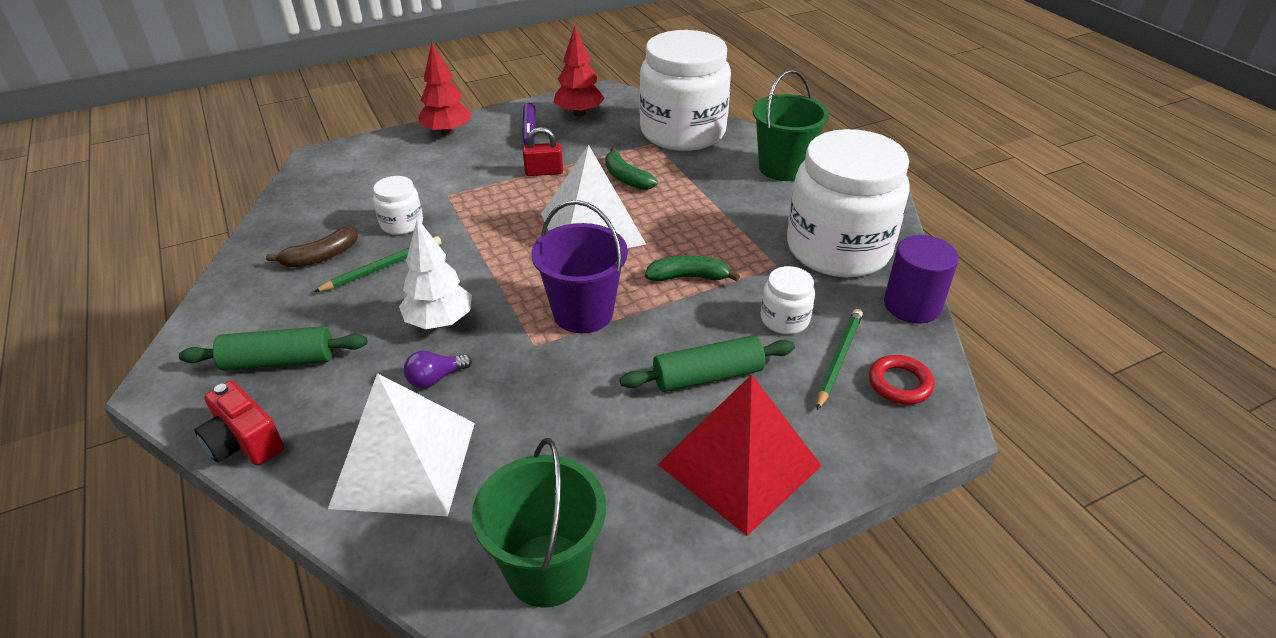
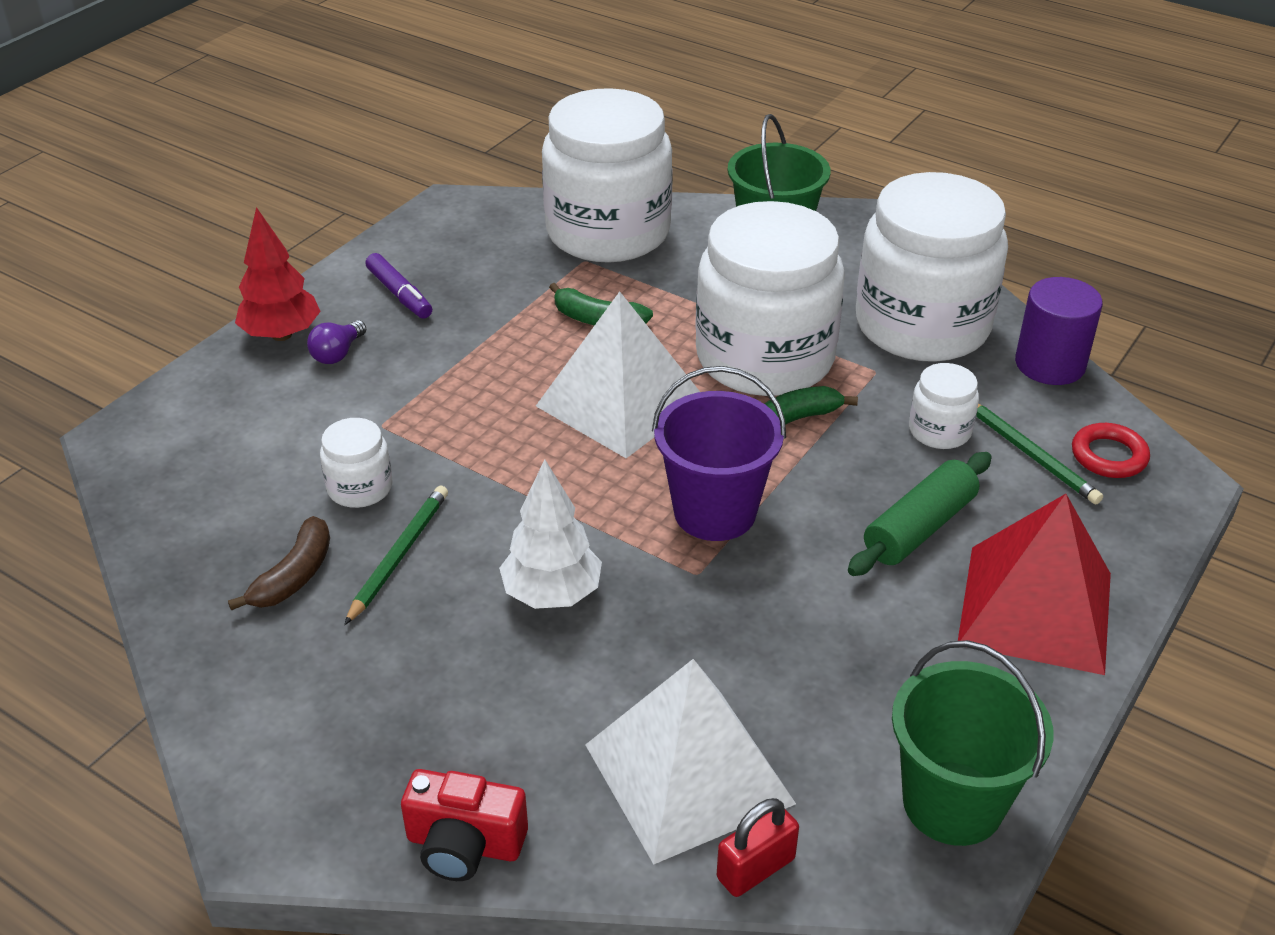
camera: 30 degrees left, 0 degrees up
green rolling pin [179,326,367,371] -> none
purple light bulb [404,351,472,388] -> purple light bulb moved to [307,320,366,364]
red padlock [523,127,563,176] -> red padlock moved to [717,798,799,897]
red tree [554,26,605,117] -> none
green pencil [817,309,863,410] -> green pencil turned 150 degrees clockwise [976,404,1103,504]
none -> white jar [695,201,845,396]

